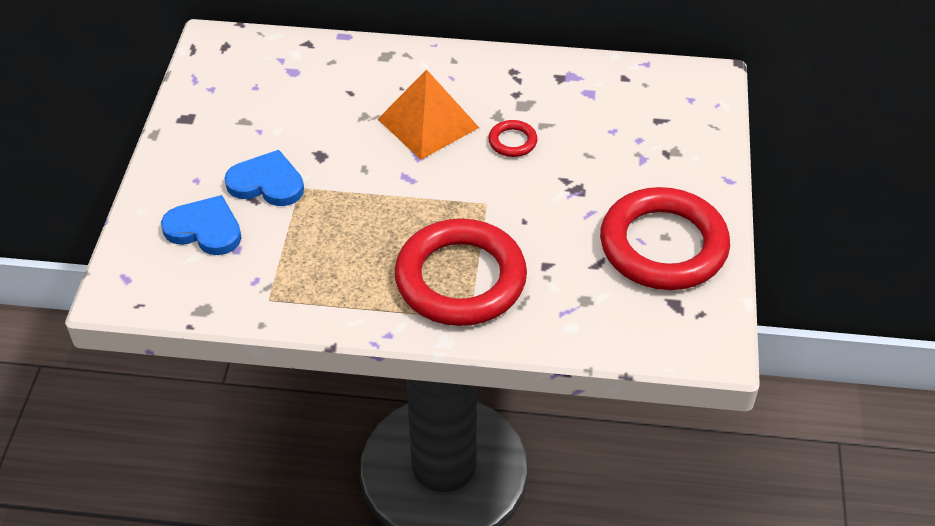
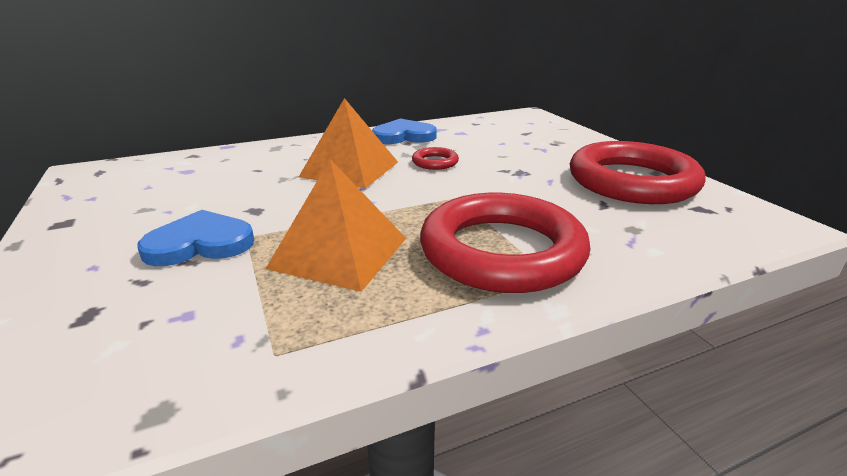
camera: 30 degrees left, 20 degrees down
blue heart [161,195,241,255] -> blue heart moved to [372,118,437,144]
none -> orange pyramid [266,159,406,292]

